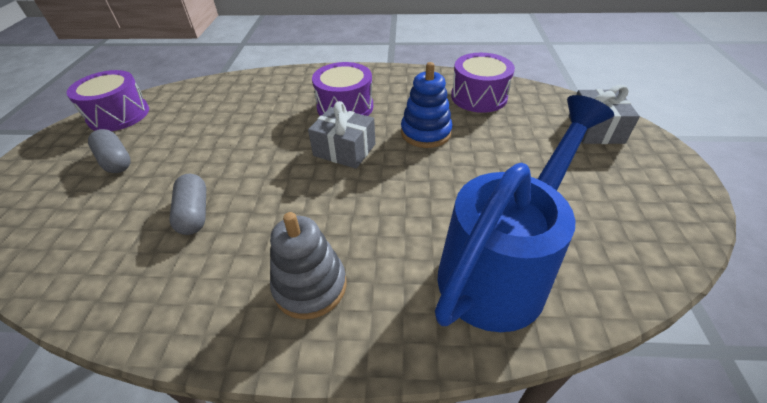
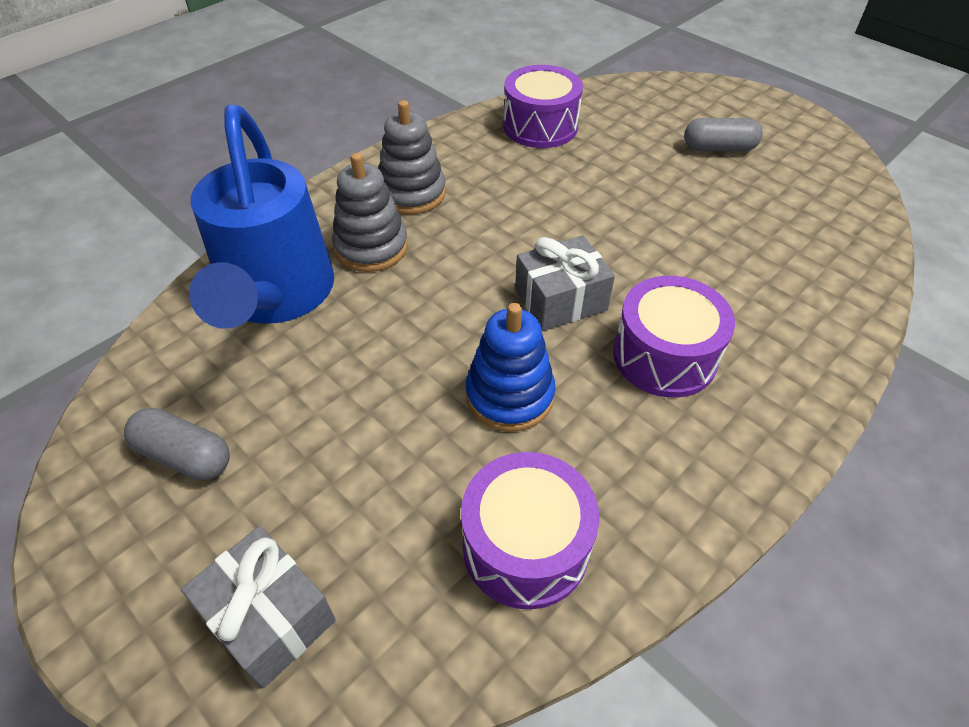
camera: 130 degrees right, 5 degrees up
purple drum [67,70,149,131] -> purple drum moved to [503,65,583,148]
grey capsule [169,174,206,235] -> grey capsule moved to [124,408,230,480]
none -> grey stacking toy [332,153,408,272]

